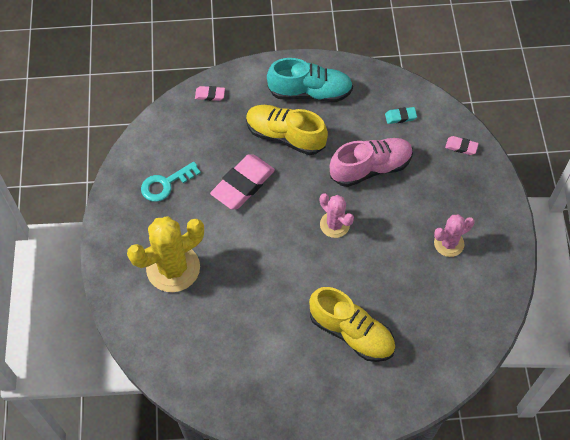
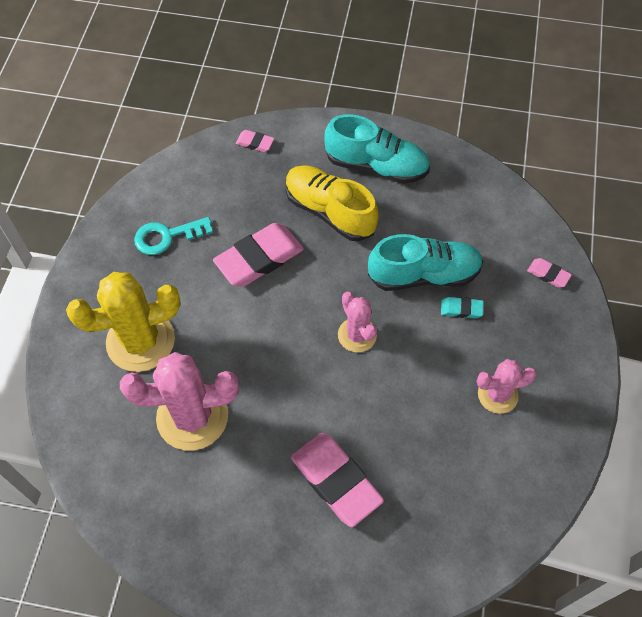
camera: 15 degrees right, 0 degrees up
yellow shoe [309,287,395,362] -> pink eraser [291,433,384,527]
pink shoe [330,138,413,187] -> turquoise shoe [368,234,483,291]
turquoise eraser [385,107,417,124] -> turquoise eraser moved to [441,297,484,318]
none -> pink cactus [120,352,239,451]

